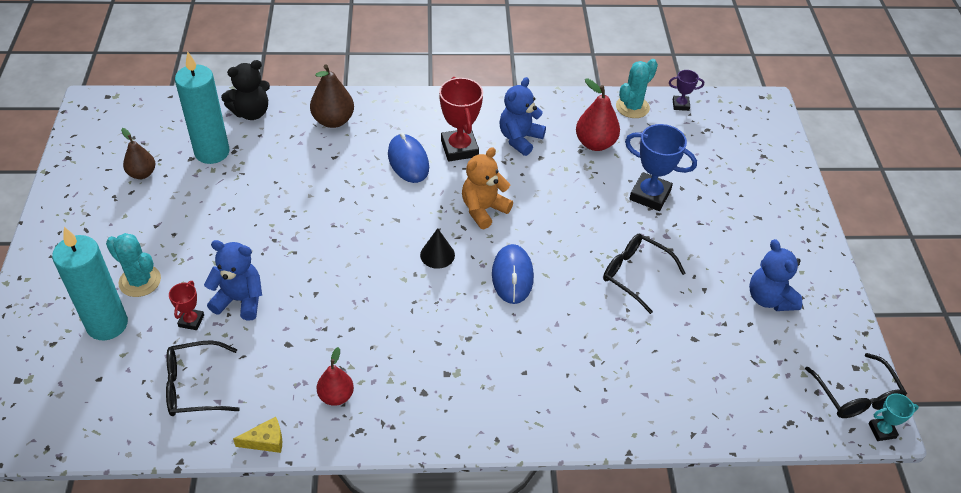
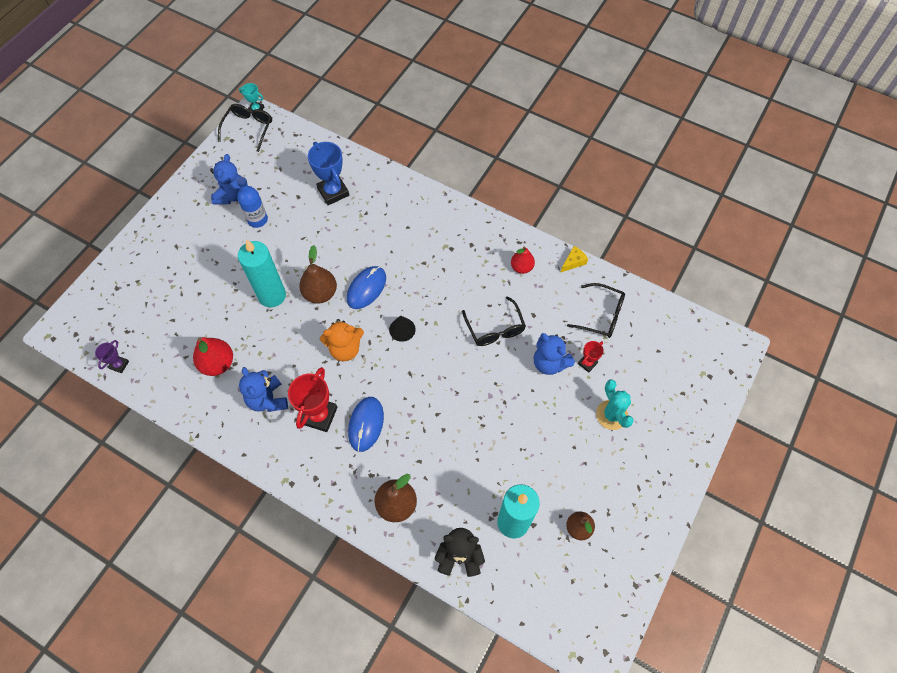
camera: 145 degrees left, 15 degrees up
turquoise candle [52,227,128,340] -> turquoise candle moved to [238,239,286,308]
yellow cheese [233,417,282,453] -> yellow cheese turned 120 degrees clockwise [560,246,588,273]
blue teddy bear [499,77,546,156] -> blue teddy bear turned 90 degrees clockwise [239,367,288,412]
black glasses [603,234,685,314] -> black glasses moved to [462,296,526,346]
turquoise cactus [616,59,658,118] -> none
blue trophy [625,124,697,211] -> blue trophy moved to [308,142,349,205]
purple trophy [669,70,704,111] -> purple trophy turned 75 degrees clockwise [95,340,129,373]
none -> blue bottle [237,177,268,228]
none -> brown pear [299,245,337,304]

